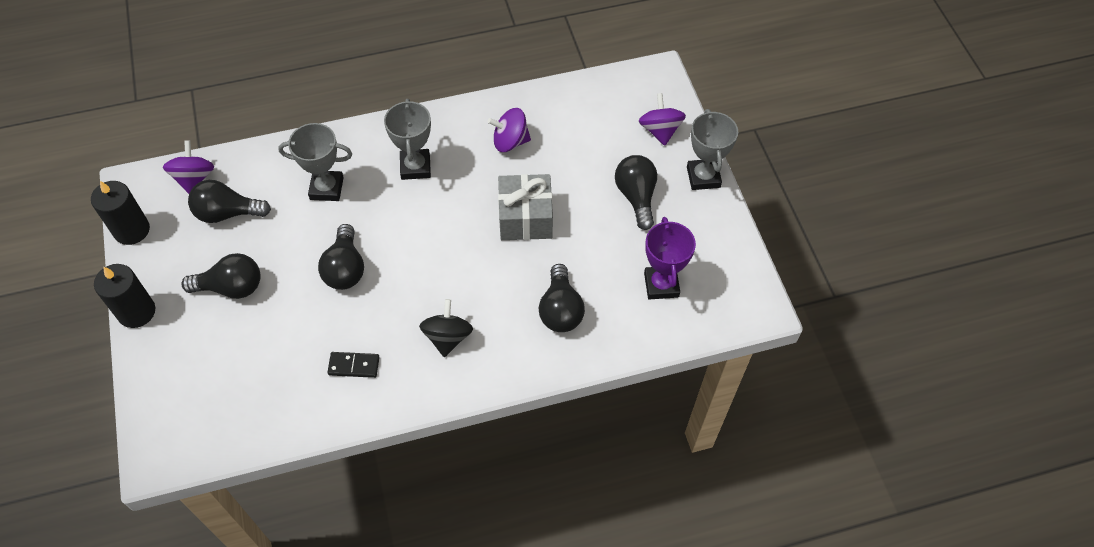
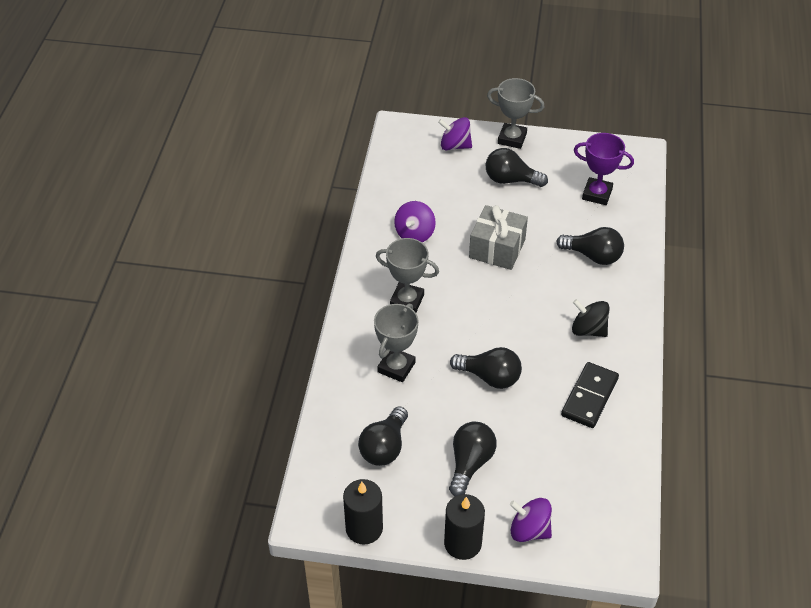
camera: 65 degrees left, 10 degrees down
purple spinning top [163,141,214,194] -> purple spinning top moved to [510,498,552,542]
black domino [327,352,379,378] -> black domino [561,362,619,428], size x1.63

